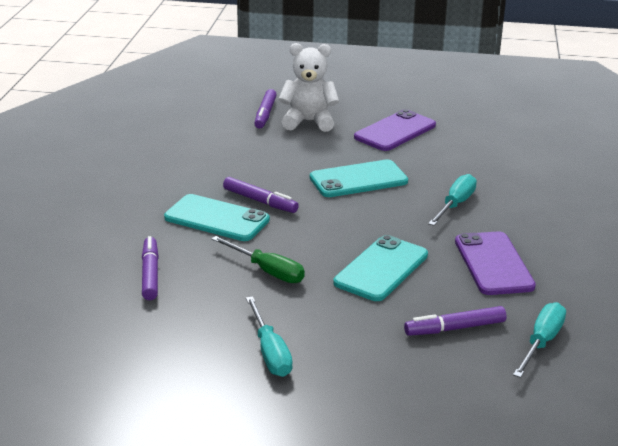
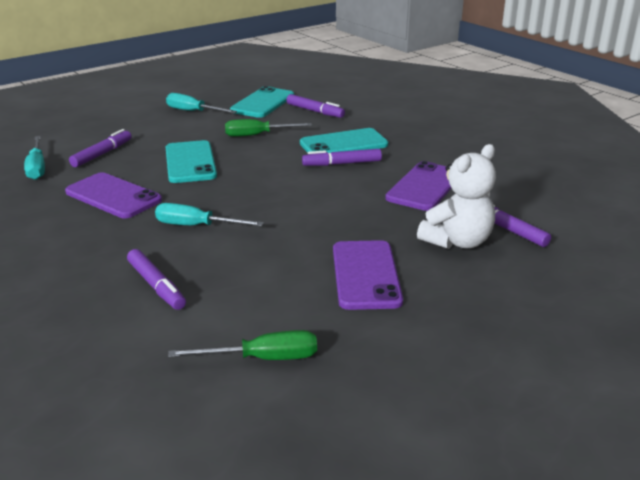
camera: 135 degrees right, 0 degrees up
turquoise phone [310,160,408,197] -> turquoise phone moved to [230,86,294,118]
turquoise screwdriver [428,174,477,226] -> turquoise screwdriver turned 120 degrees clockwise [155,203,264,226]
none -> purple marker [127,249,186,310]
none -> green screwdriver [168,330,317,360]
none -> purple phone [385,161,452,211]

